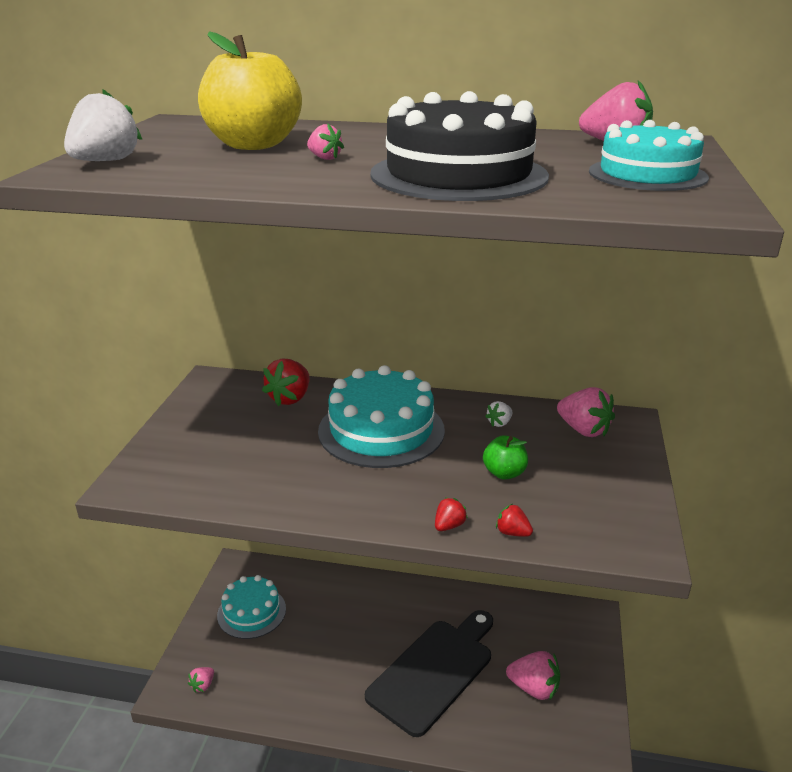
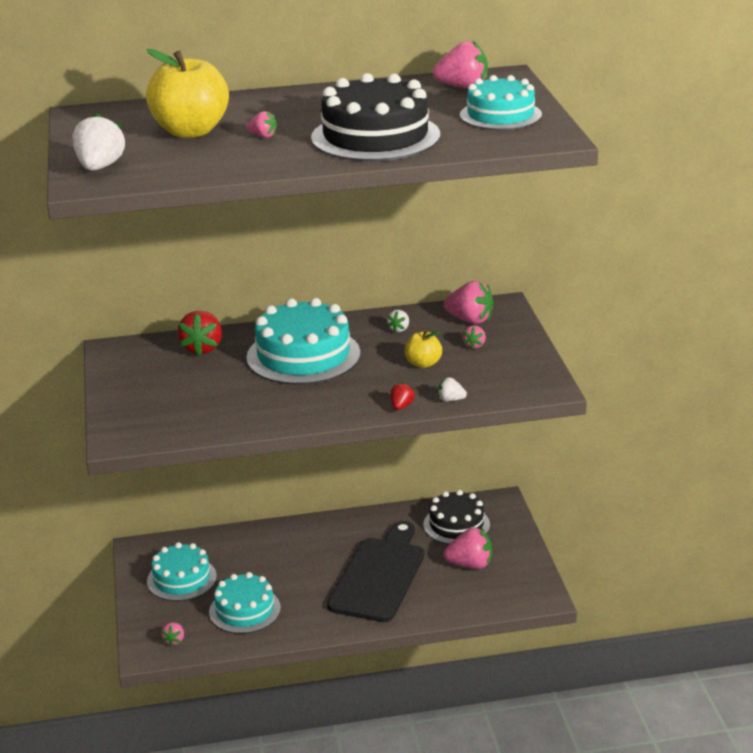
camera: 20 degrees left, 0 degrees up
green apple [483,435,528,480] -> yellow apple [405,330,442,368]
red strawberry [496,504,533,537] -> white strawberry [438,377,467,402]
none -> turquoise cake [209,572,281,634]
none -> black cake [423,490,490,544]
none -> pink strawberry [463,326,486,350]

